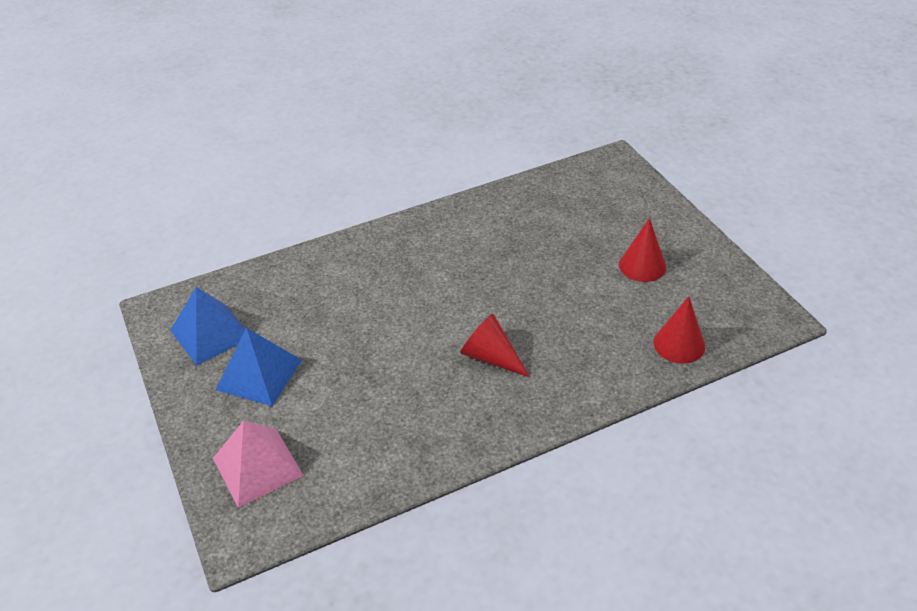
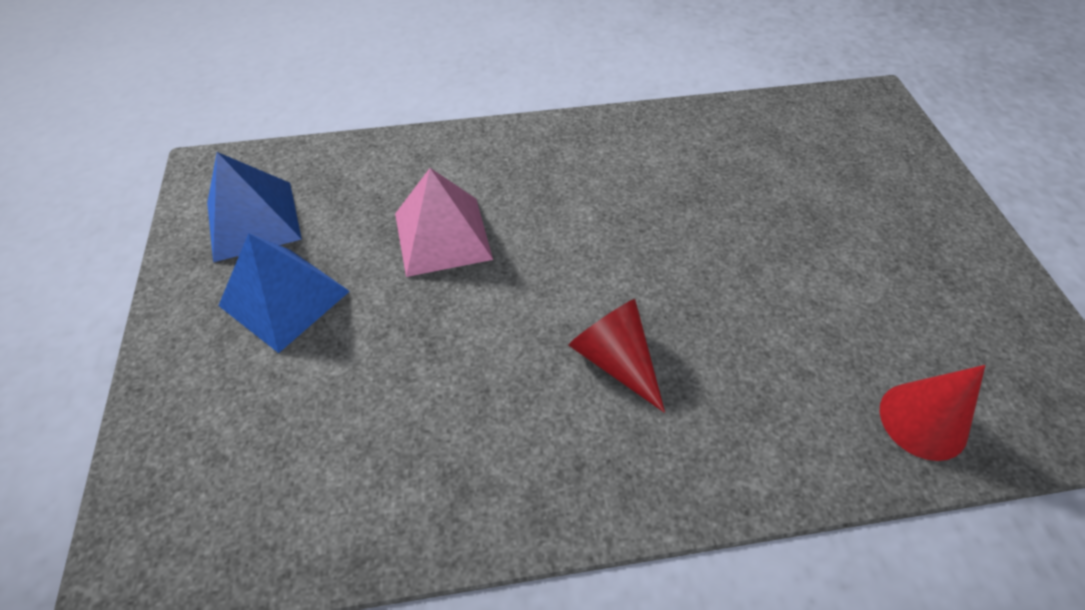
camera: 15 degrees right, 10 degrees up
pink pyramid [213,421,304,508] -> pink pyramid moved to [395,168,493,277]
red cone [619,218,666,282] -> none

